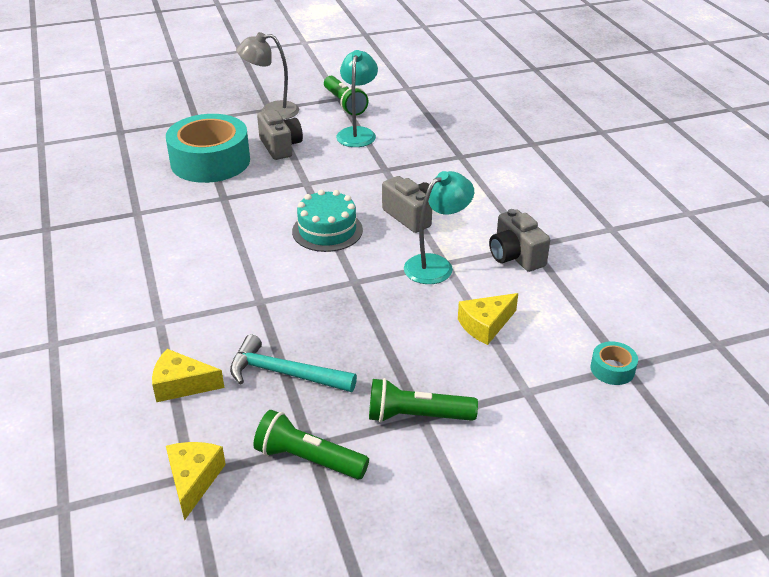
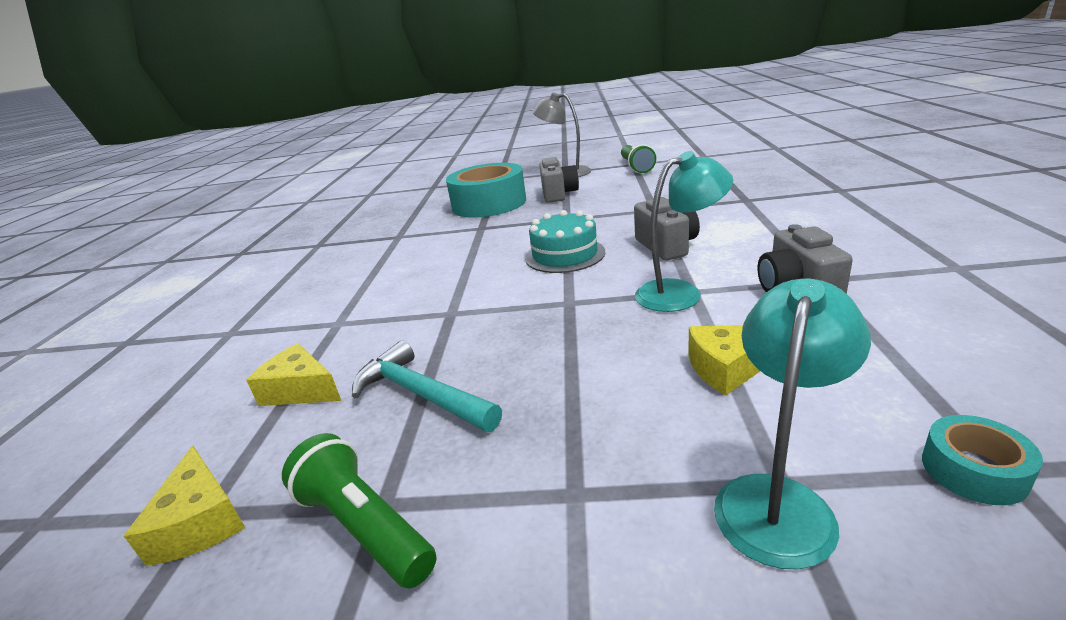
camera: 25 degrees right, 10 degrees down
yellow cheese [166,442,226,521] -> yellow cheese turned 135 degrees clockwise [124,446,245,566]
turquoise lamp [336,50,378,147] -> turquoise lamp moved to [714,279,871,569]
green flashlight [369,378,478,423] -> none

